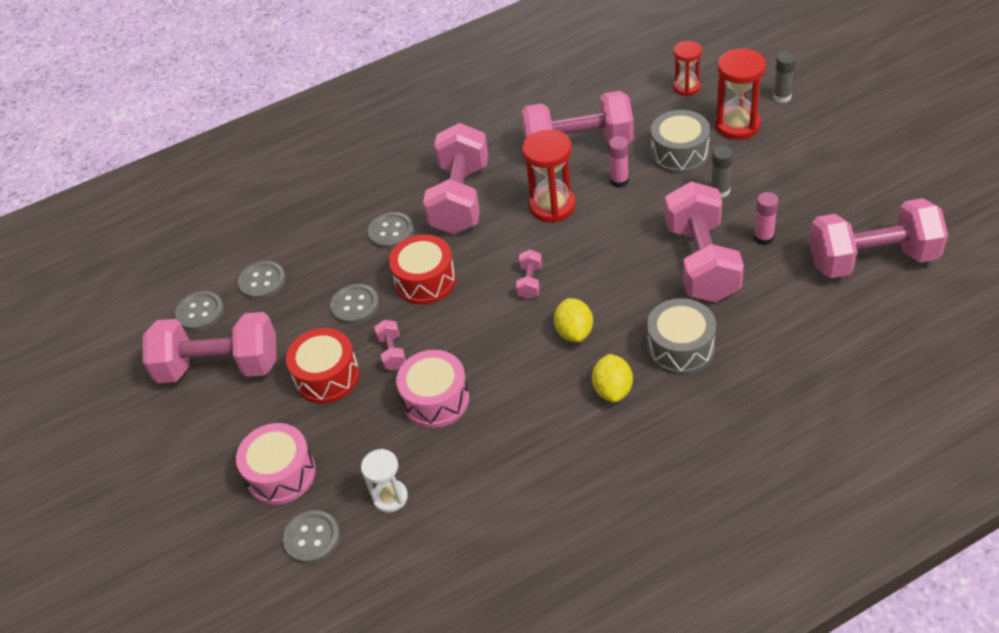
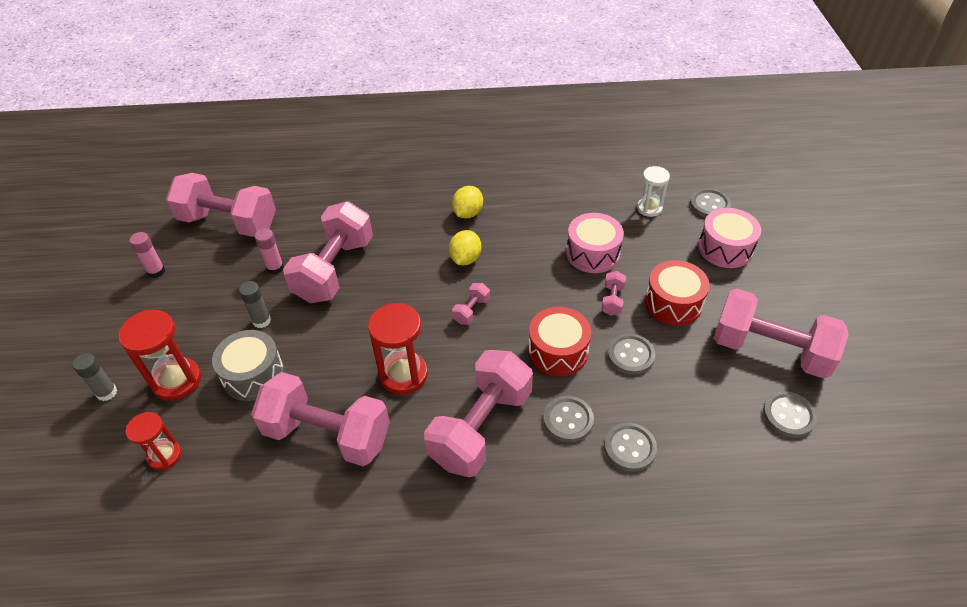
camera: 160 degrees left, 0 degrees up
grey button [238,261,286,300] -> grey button moved to [604,422,657,472]
pink glue stick [608,136,629,188] -> pink glue stick moved to [129,232,165,278]
grey drum [647,298,716,375] -> none

